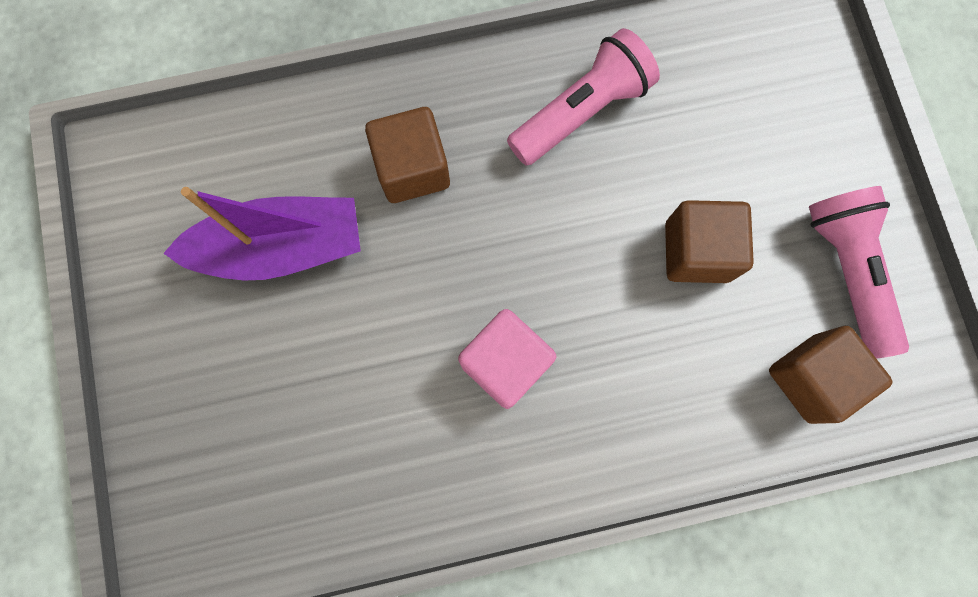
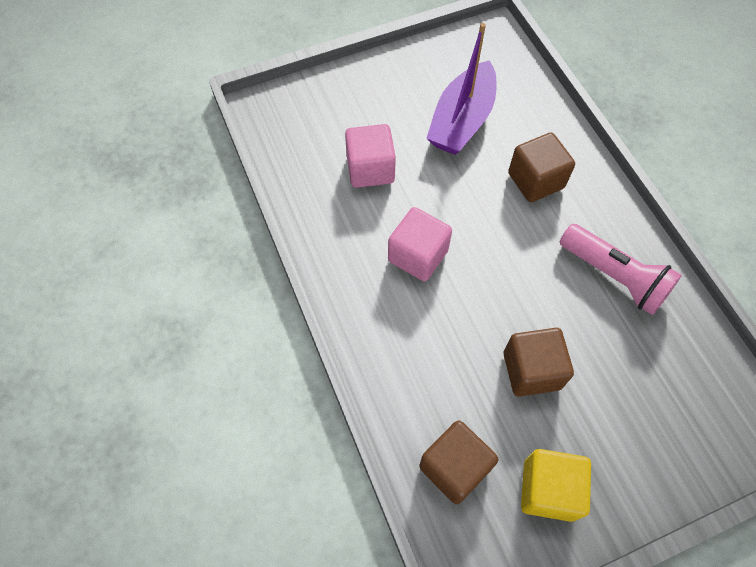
camera: 80 degrees right, 15 degrees down
purple boat [163,187,361,281] -> purple boat turned 45 degrees clockwise [426,23,496,155]
pink flashlight [809,186,909,359] -> yellow cube [521,449,591,522]
none -> pink cube [345,124,396,188]

